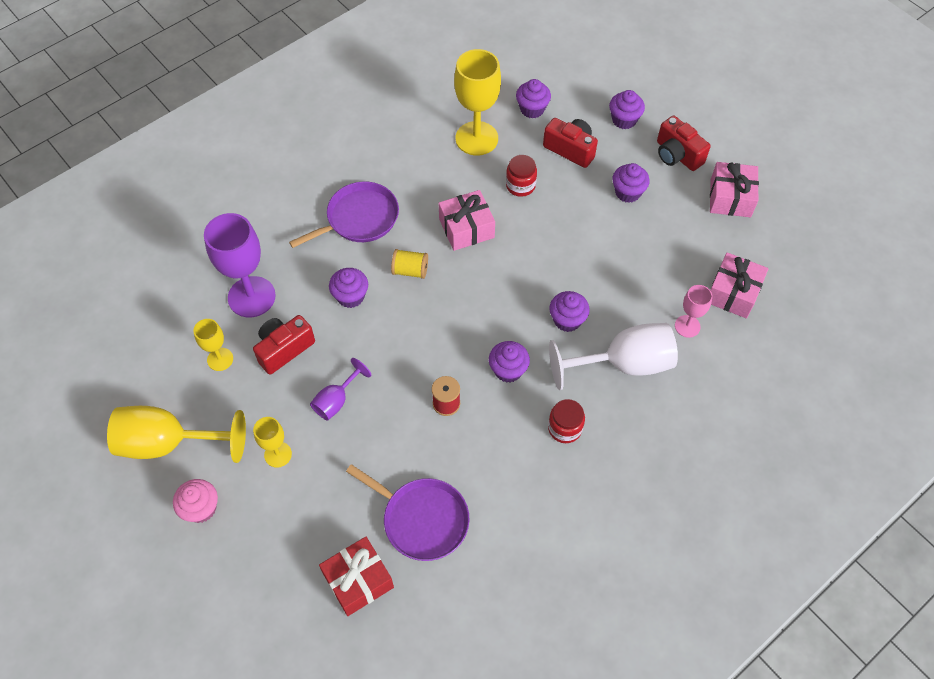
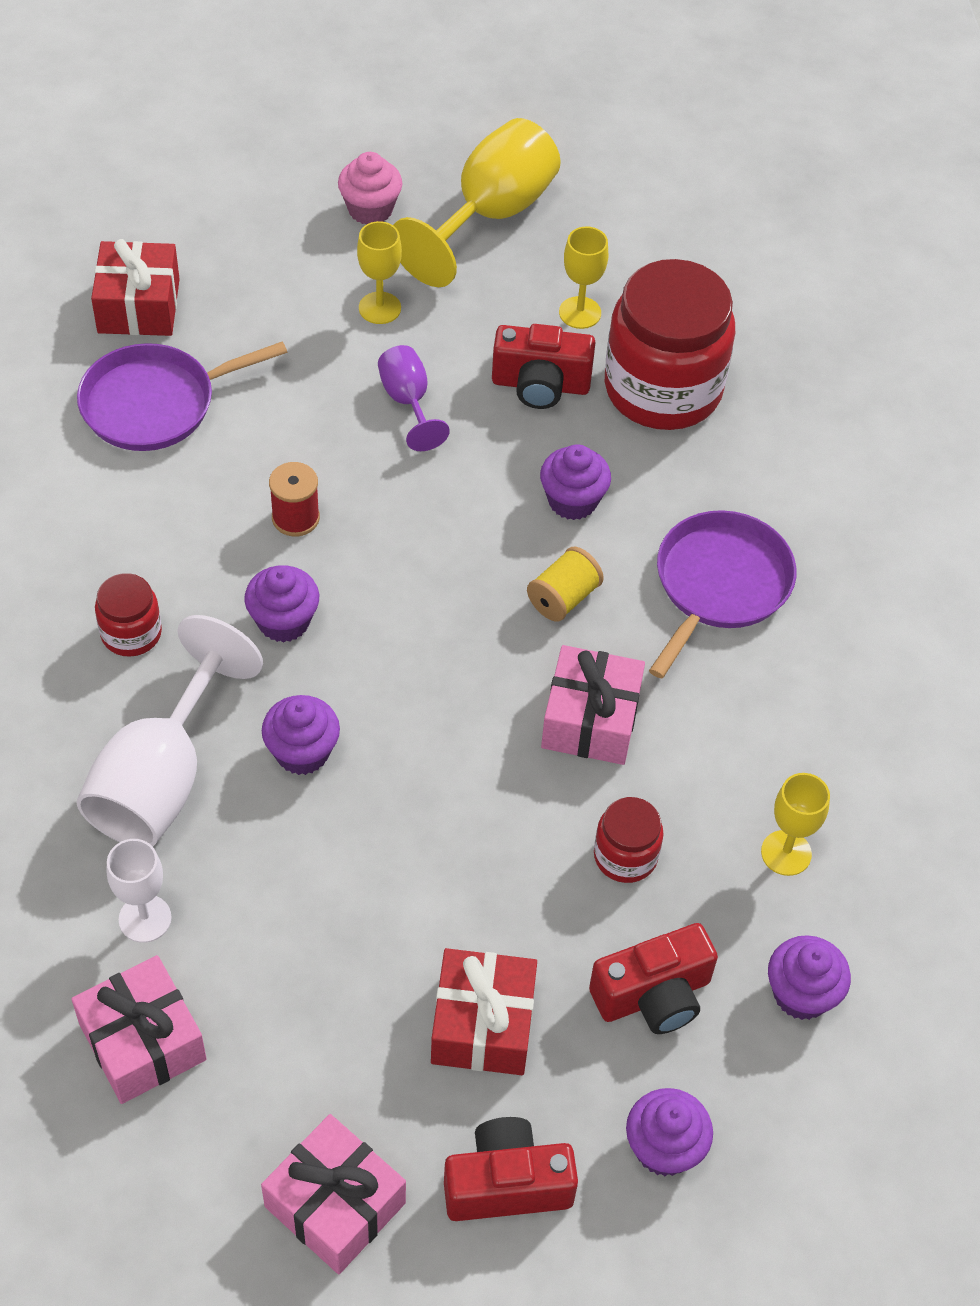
camera: 120 degrees right, 5 degrees down
purple goblet [204,213,276,317] -> red jar [605,259,735,430]
red camera [253,315,315,375] -> red camera turned 105 degrees clockwise [492,324,596,409]
purple pan [289,181,399,248] -> purple pan turned 150 degrees counterclockwise [649,510,796,678]
yellow goblet [454,49,501,156] -> yellow goblet [761,773,830,876], size x0.53
purple cupcake [612,163,650,203] -> red gift [431,948,537,1075]
pink goblet [675,285,712,338] -> white goblet [106,839,171,943]

